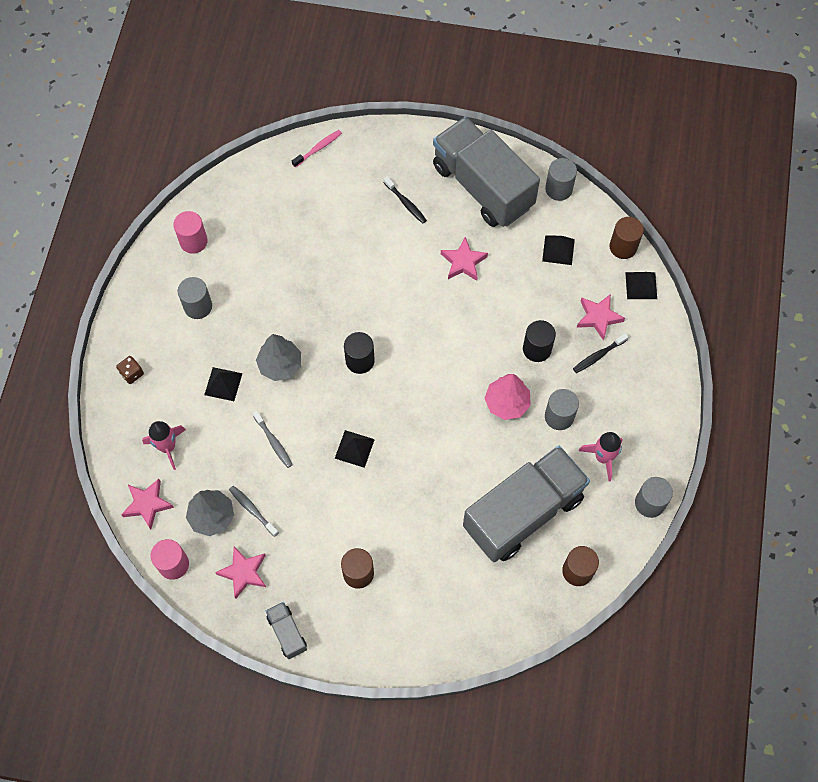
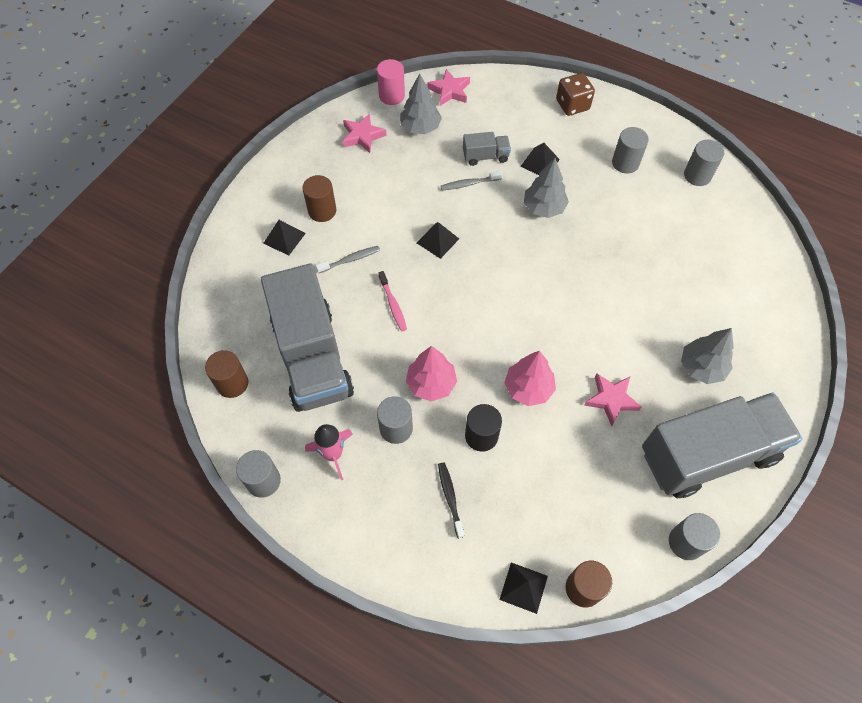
camera: 110 degrees right, 5 degrees down
brown dice [116,356,144,384] -> brown dice [556,73,595,116], size x1.63
pink rocket [142,421,186,470] -> none
pink cylinder [173,211,208,254] -> grey cylinder [684,140,724,186]
grey toothbrush [229,486,279,537] -> grey toothbrush moved to [316,246,380,273]
grey truck [266,602,307,659] -> grey truck moved to [463,132,511,166]
pink toothbrush [292,130,342,167] -> pink toothbrush moved to [378,271,407,331]
black cylinder [344,332,375,374] -> none
black toothbrush [383,177,427,223] -> grey tree [681,328,734,384]
black pyramid [542,235,575,265] -> black pyramid moved to [263,220,306,255]
pink star [577,294,625,340] -> none
none -> pink tree [504,351,556,406]

